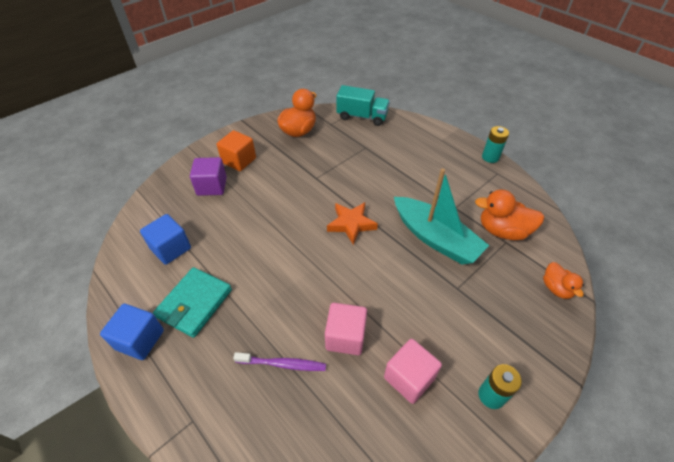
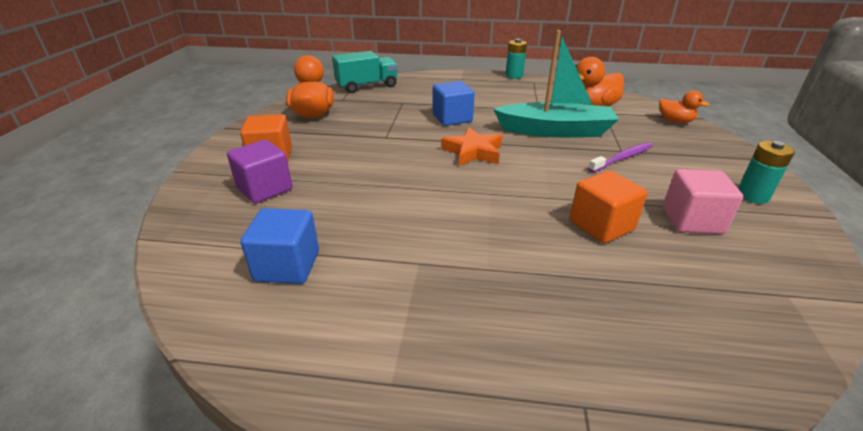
camera: 40 degrees left, 15 degrees down
blue cube [100,304,164,360] -> blue cube moved to [433,81,475,126]
turquoise wallet [153,267,232,338] -> none
purple toothbrush [233,352,326,371] -> purple toothbrush moved to [588,142,653,172]
pink cube [325,303,367,355] -> orange cube [570,171,648,243]

